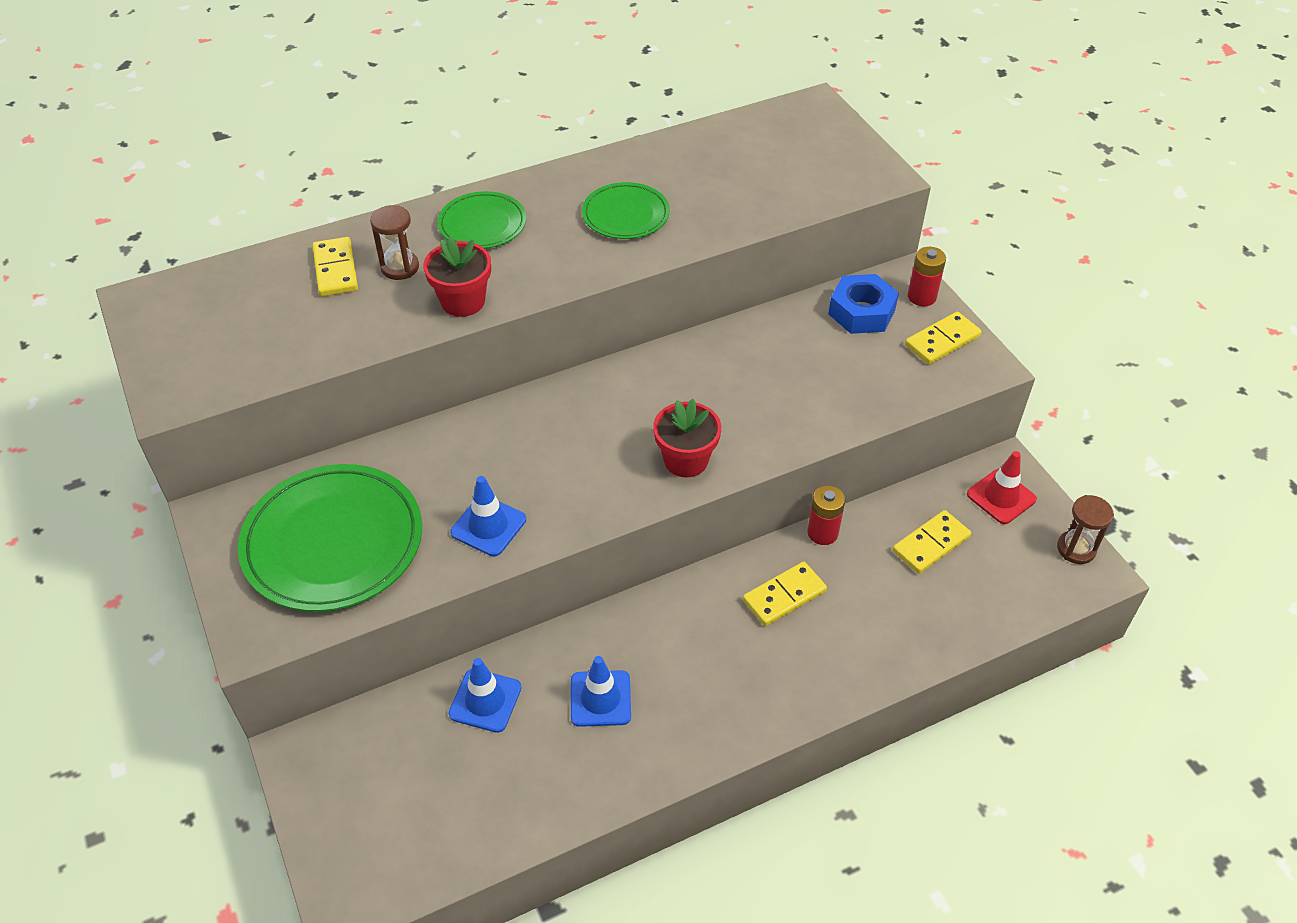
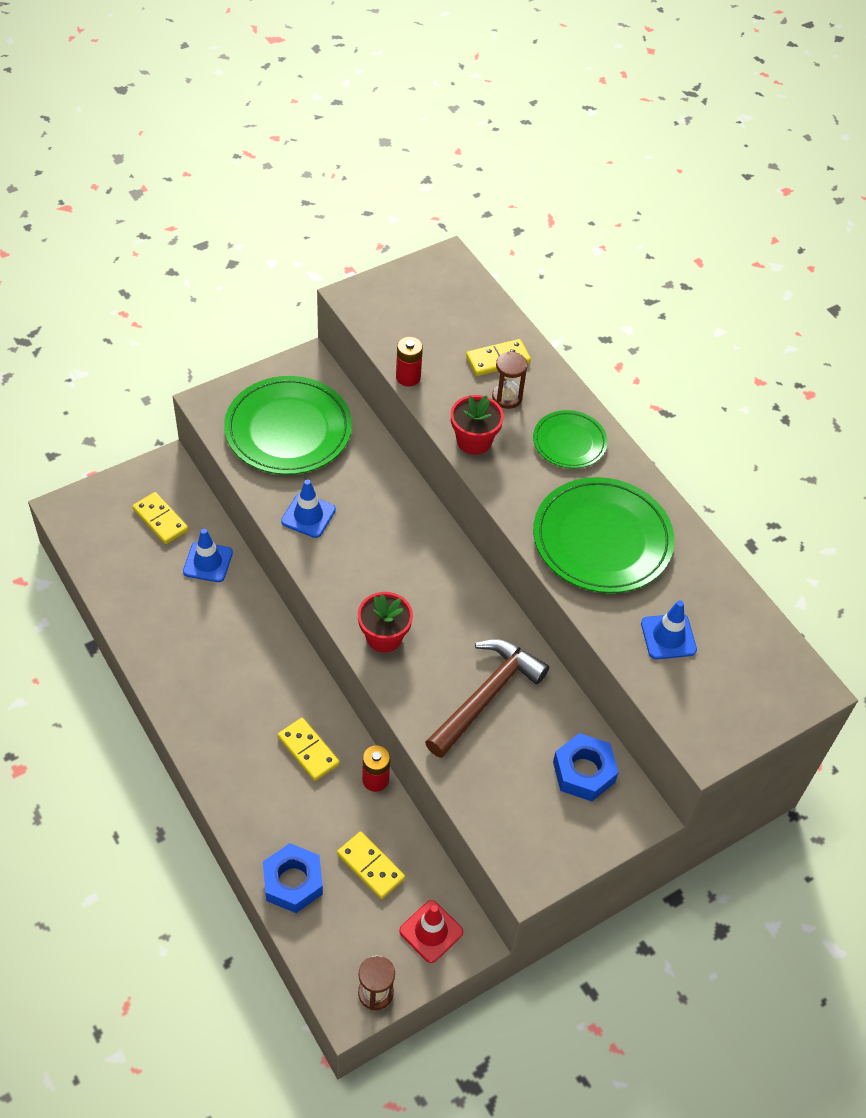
camera: 80 degrees right, 5 degrees up
blue traffic cone [571,656,631,727] -> blue traffic cone moved to [641,600,697,659]
green plate [582,182,670,239] -> green plate [533,477,674,593], size x1.80
yellow domino [905,312,982,365] -> yellow domino moved to [132,492,188,544]
red battery [908,247,946,306] -> red battery moved to [396,337,423,387]
none -> blue nut [263,843,323,913]
none -> brown hammer [425,639,549,758]

